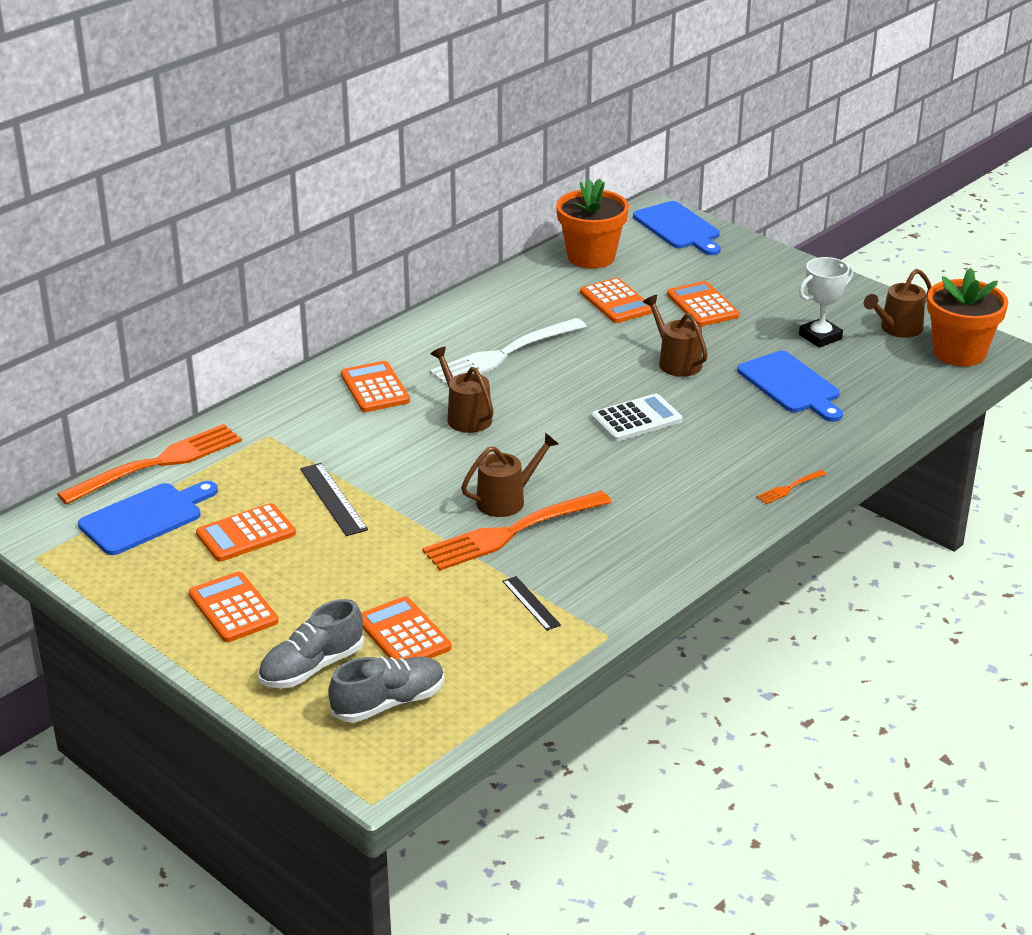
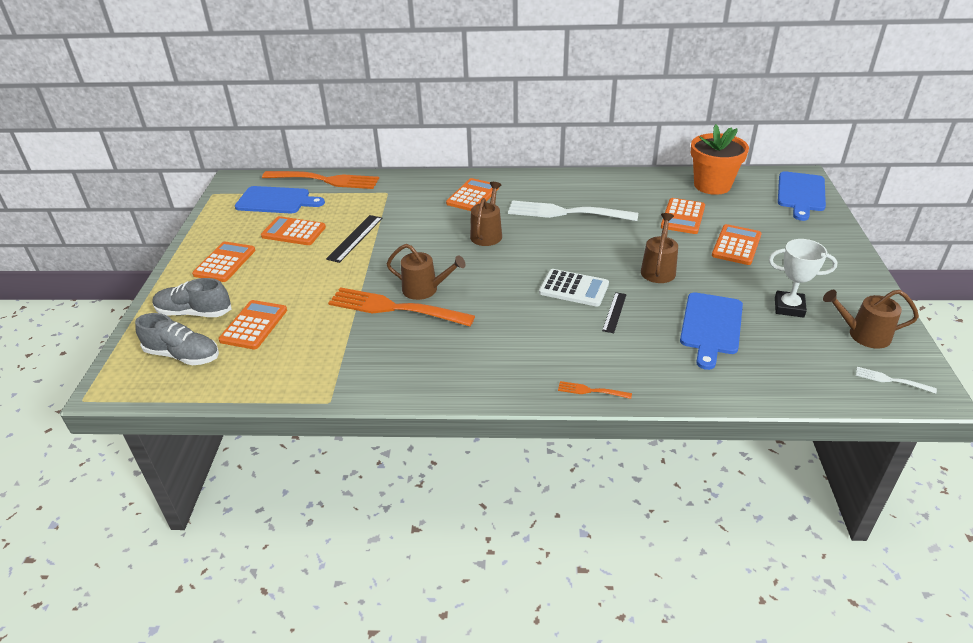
camera: 50 degrees right, 5 degrees up
black ruler [502,576,561,631] -> black ruler moved to [602,292,627,333]
orange flower pot [927,268,1008,366] -> white fork [856,367,937,394]

